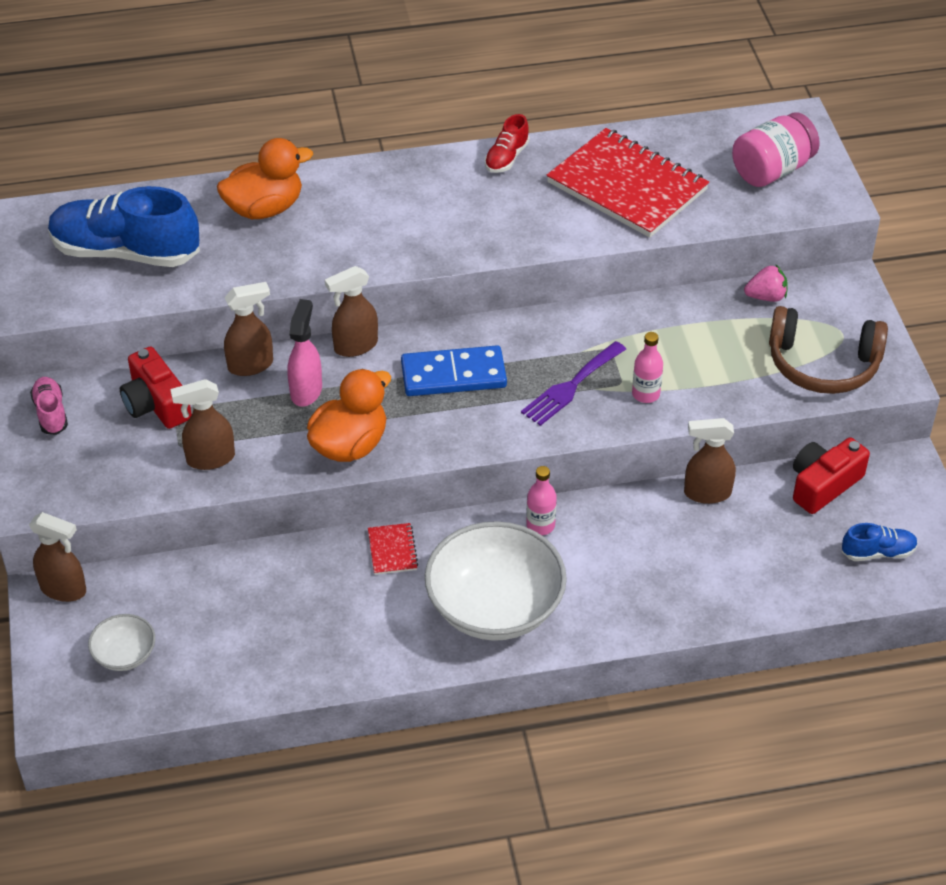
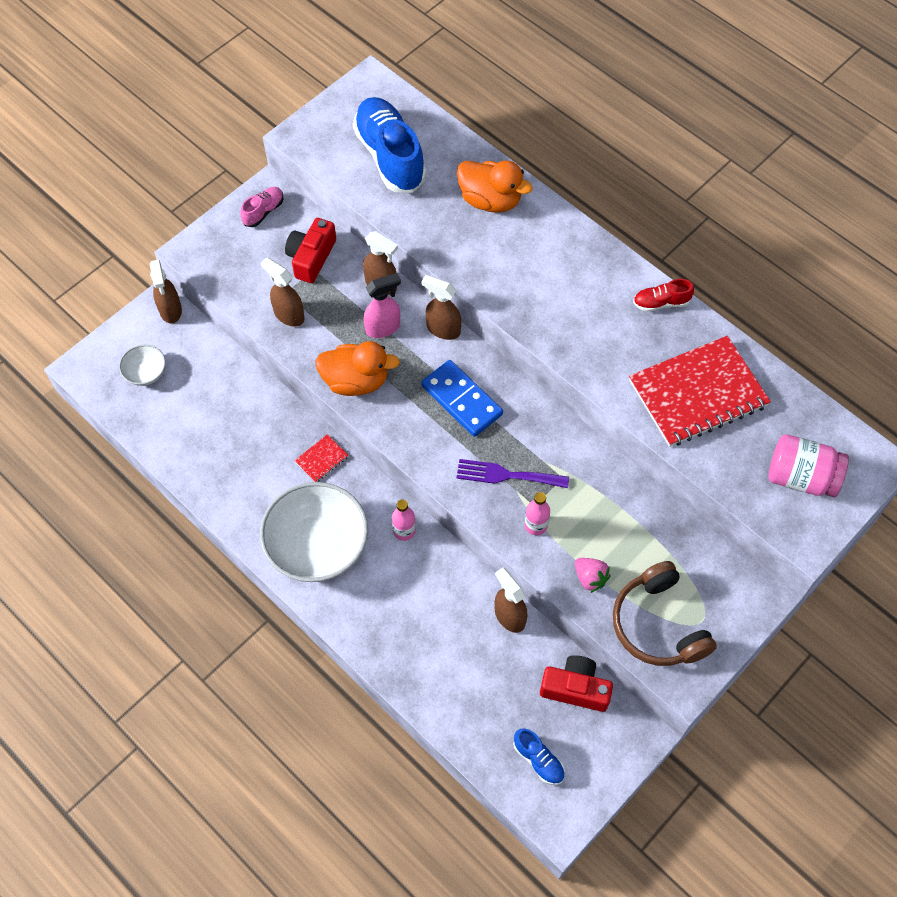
camera: 55 degrees right, 15 degrees up
red notebook [546,128,709,238] -> red notebook turned 60 degrees clockwise [629,336,771,447]
pink strawberry [744,264,788,302] -> pink strawberry moved to [575,558,611,593]

